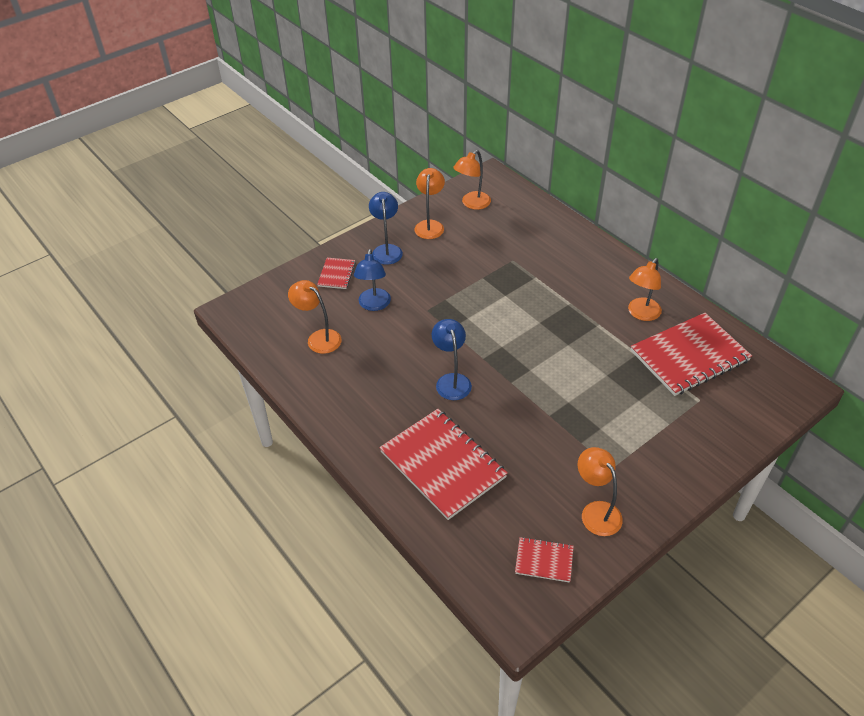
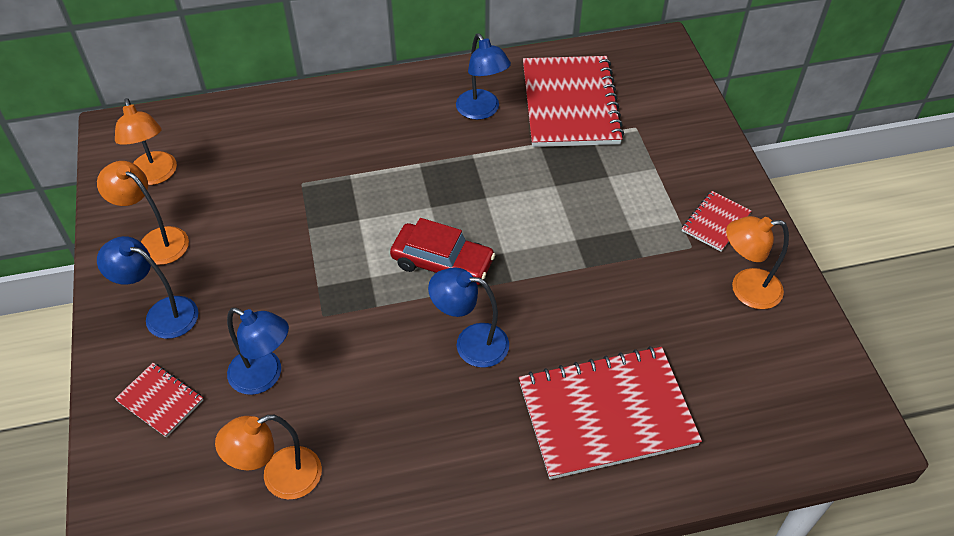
camera: 65 degrees left, 5 degrees up
red notebook [515,537,574,583] -> red notebook moved to [682,191,751,252]
orange lamp [628,258,662,321] -> blue lamp [456,34,511,120]
none -> red car [390,218,496,285]

